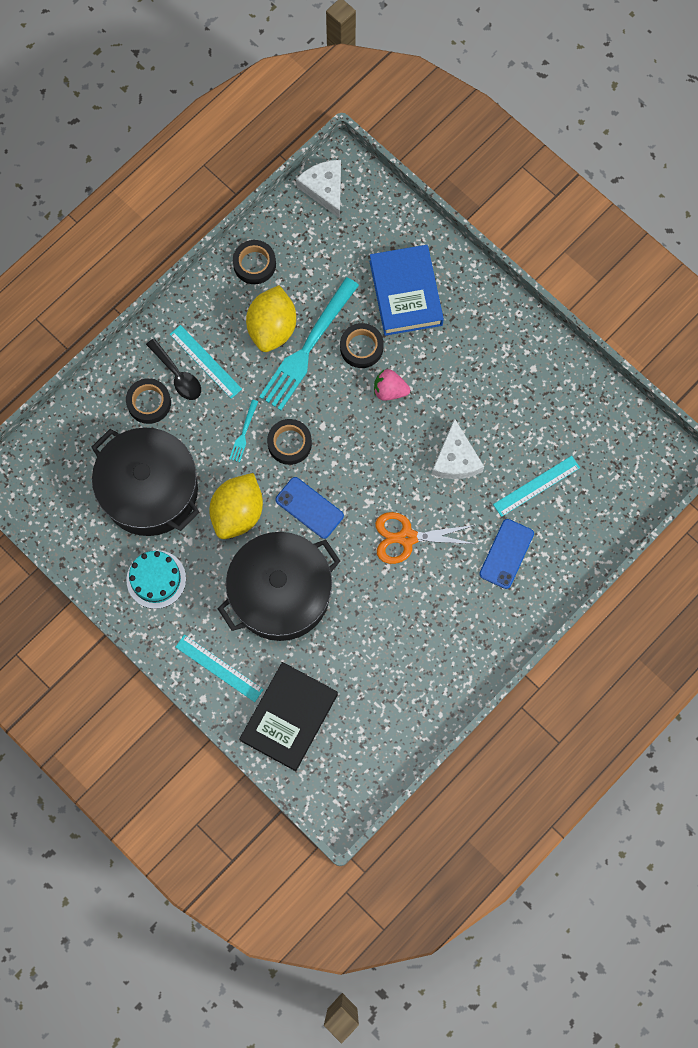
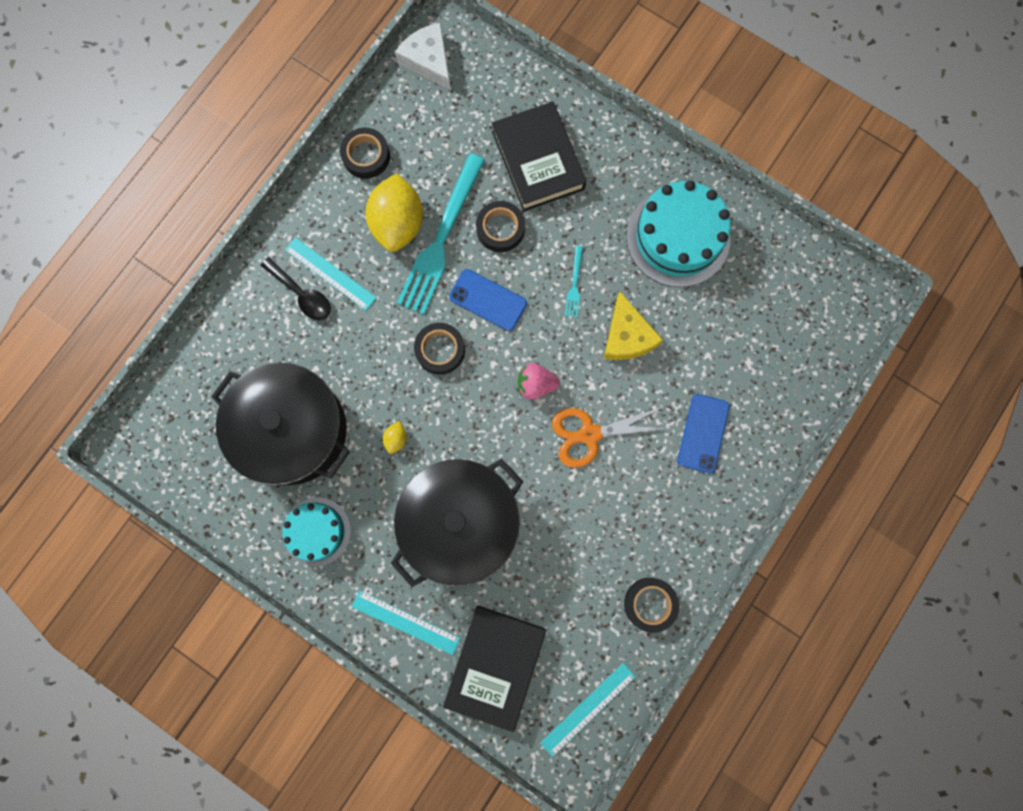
camera: 10 degrees left, 5 degrees up
black tape [126,378,171,424] -> black tape moved to [624,578,679,633]
yellow lemon [209,473,263,539] -> yellow lemon [383,421,407,454], size x0.40
turquoise fork [229,400,258,462] -> turquoise fork moved to [565,246,583,317]
blue phone [275,477,344,539] -> blue phone moved to [449,269,527,331]
blue book [369,245,444,336] -> black book [491,101,586,211]
pink strawberry [374,369,410,401] -> pink strawberry moved to [518,363,560,399]
white cheese [432,418,484,479] -> yellow cheese [604,292,663,360]
turquoise ruler [493,456,580,517] -> turquoise ruler moved to [540,663,636,757]
none -> turquoise cake [626,180,731,287]

